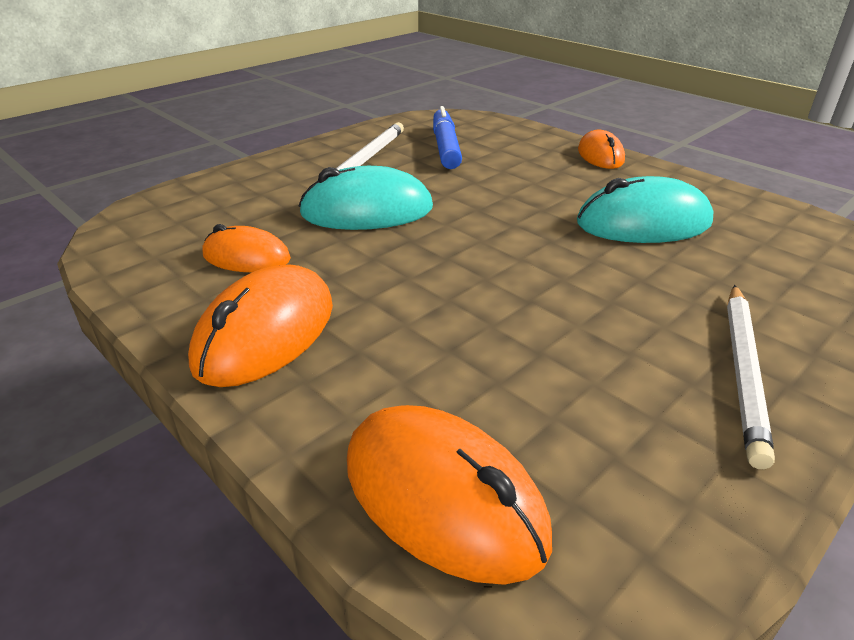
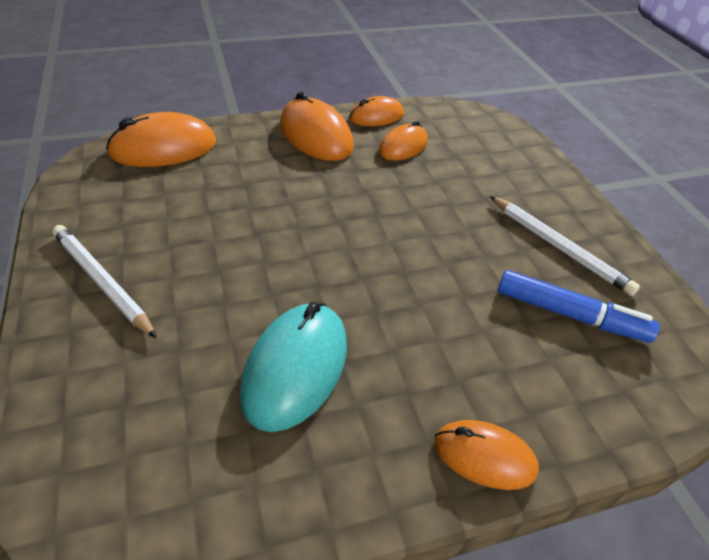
camera: 115 degrees right, 10 degrees up
turquoise mouse [299,166,433,230] -> none
none -> orange mouse [349,96,404,126]

